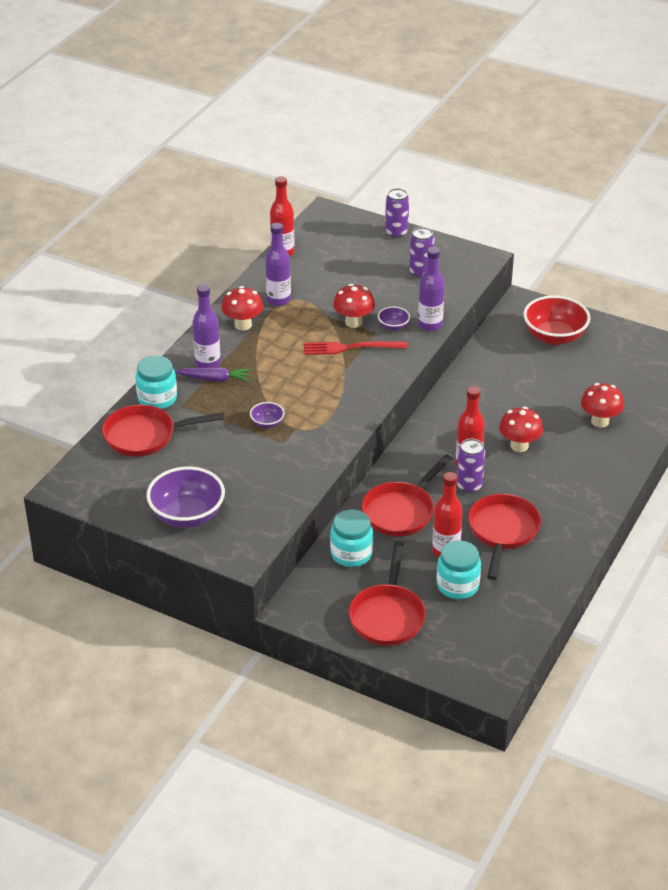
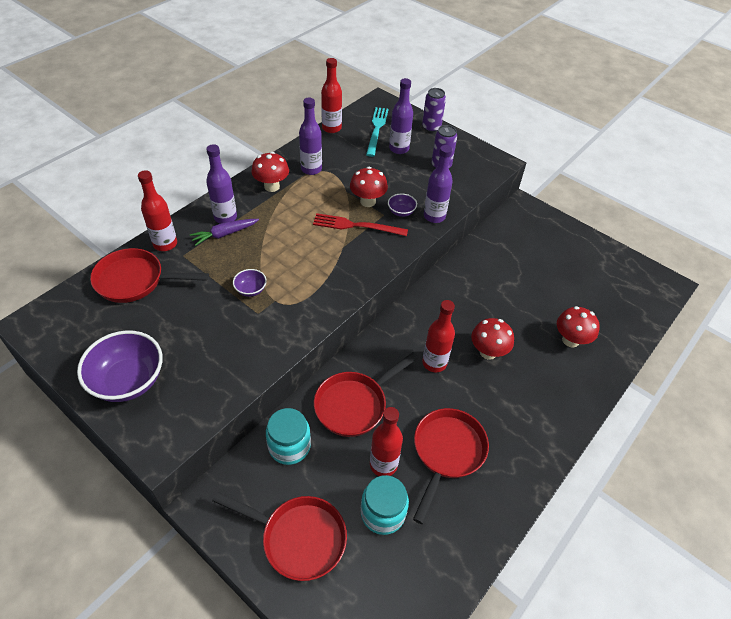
camera: 10 degrees right, 10 degrees up
turquoise jar [136,356,177,409] -> red bottle [138,170,177,251]
purple carrot [175,367,251,382] -> purple carrot turned 135 degrees clockwise [190,219,259,246]
red pan [348,542,426,646] -> red pan turned 90 degrees counterclockwise [212,492,347,581]
purple can [457,439,485,493] -> none
red bowl [523,295,590,345] -> none
none -> turquoise fork [366,107,389,157]
none -> purple bottle [389,78,413,154]

